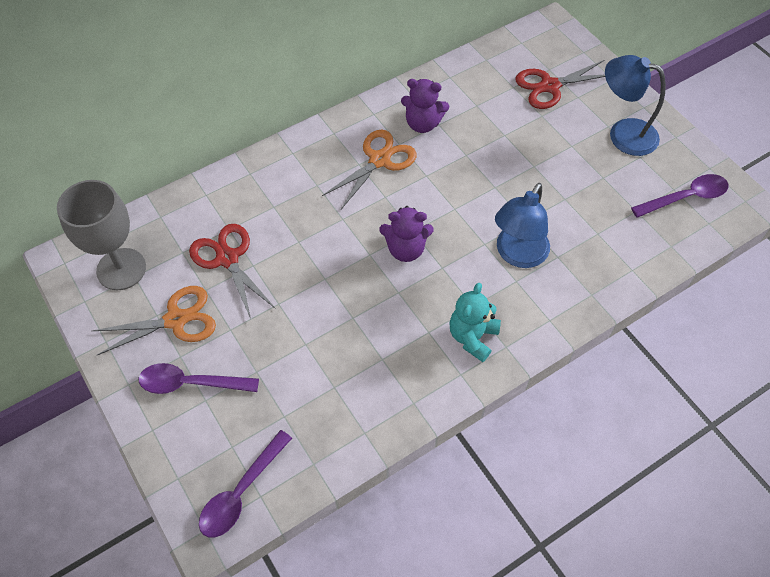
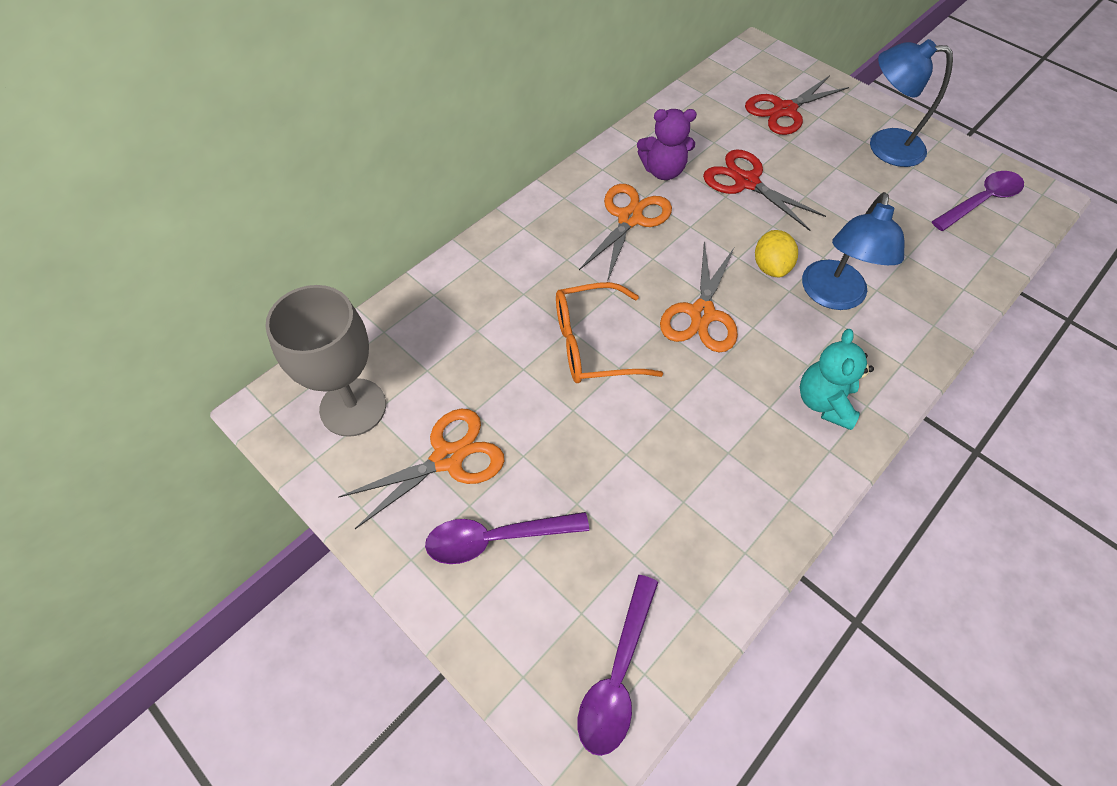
camera: 15 degrees left, 0 degrees up
red scissors [189,224,276,319] -> red scissors moved to [703,149,826,231]
purple teddy bear [379,206,433,262] -> orange scissors [660,241,738,352]
none -> orange glasses [556,282,663,383]
none -> yellow lemon [755,230,798,277]

